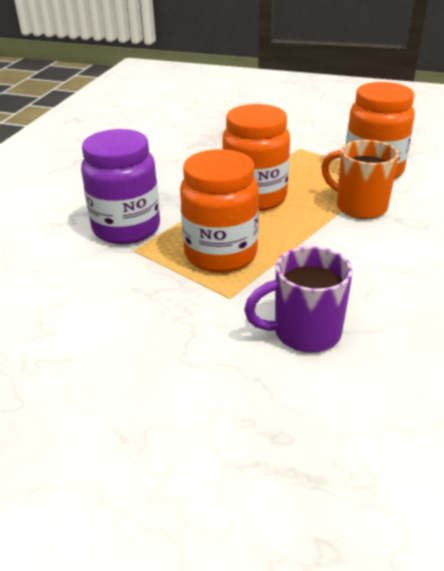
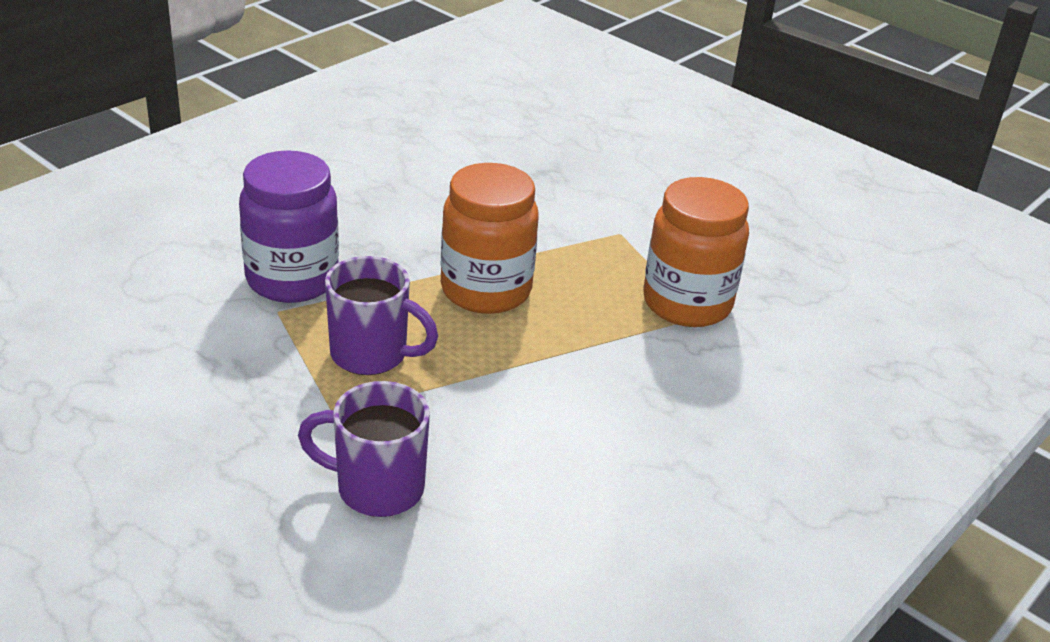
camera: 20 degrees right, 0 degrees up
orange jar [180,149,259,273] -> purple mug [325,256,438,375]
orange mug [321,140,399,219] -> none

